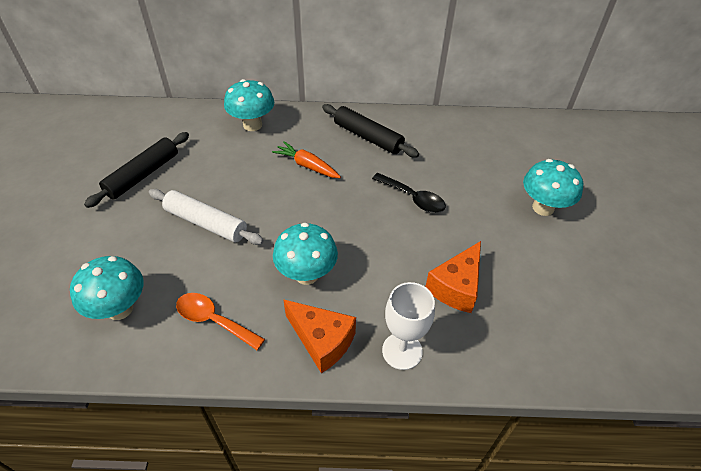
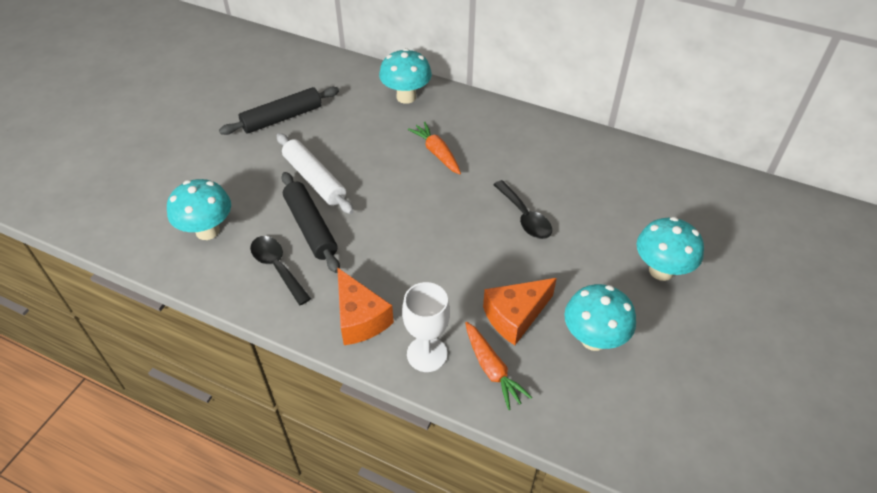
camera: 25 degrees right, 0 degrees up
orange spoon [176,293,265,350] -> black spoon [250,236,311,305]
turquoise mushroom [273,223,338,285] -> turquoise mushroom moved to [564,284,636,351]
black rolling pin [322,104,419,157] -> black rolling pin moved to [281,172,340,273]
none -> orange carrot [465,322,532,410]

